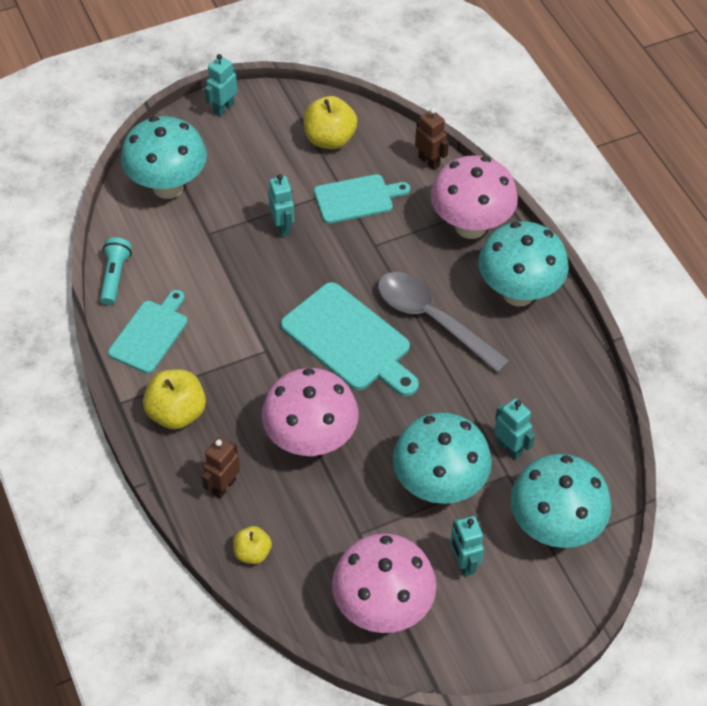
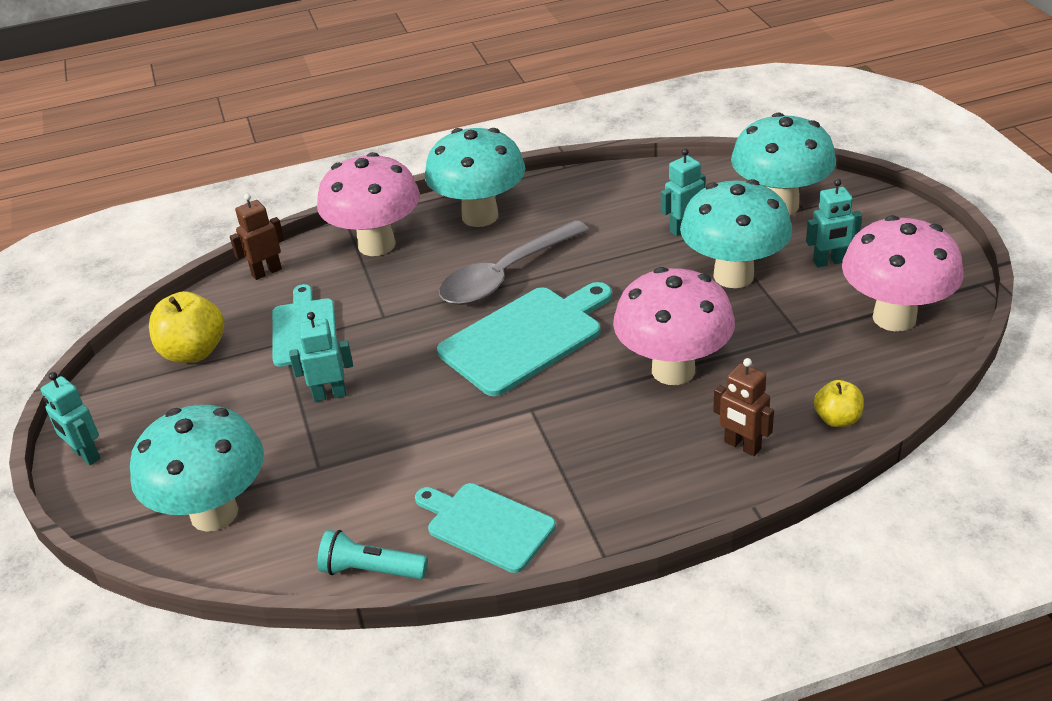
camera: 80 degrees left, 15 degrees down
yellow apple [143,369,206,430] -> none

